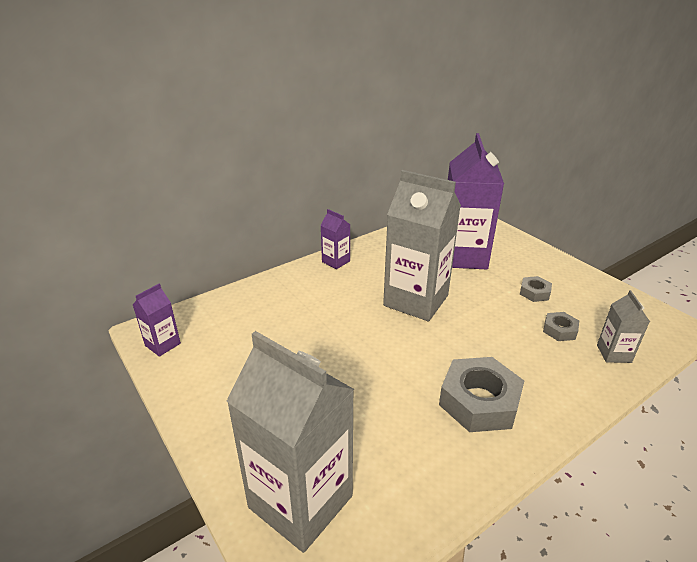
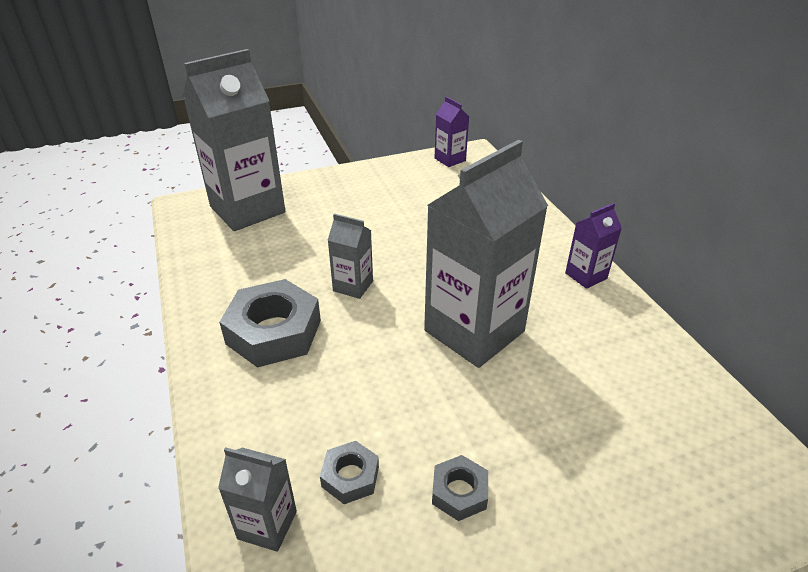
camera: 105 degrees right, 5 degrees up
purple carton [448,133,504,269] -> none
none -> grey carton [328,214,373,299]

